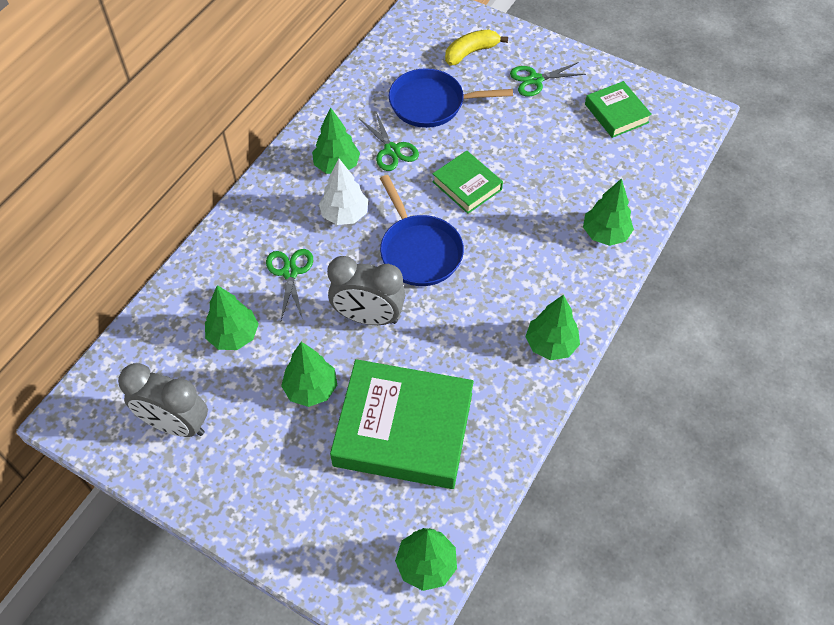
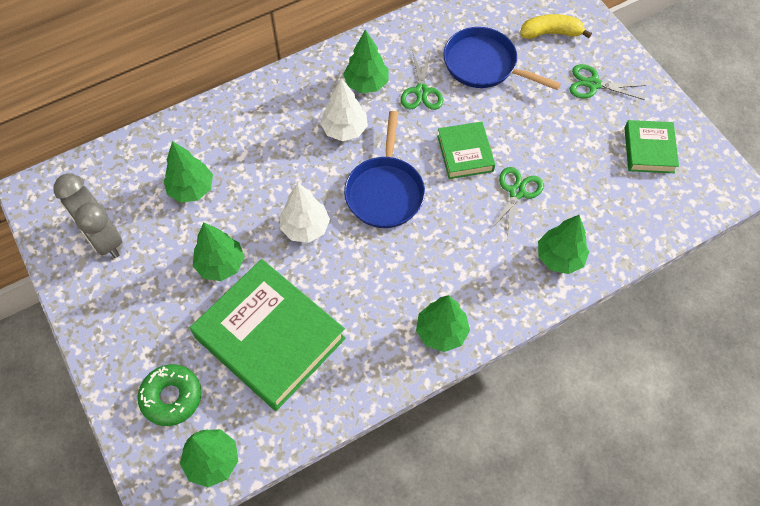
camera: 30 degrees right, 5 degrees up
green scissors [266,249,313,320] -> green scissors moved to [488,167,544,237]
grey clock [327,256,405,325] -> white tree [280,183,330,243]
none -> green donut [138,364,201,426]

